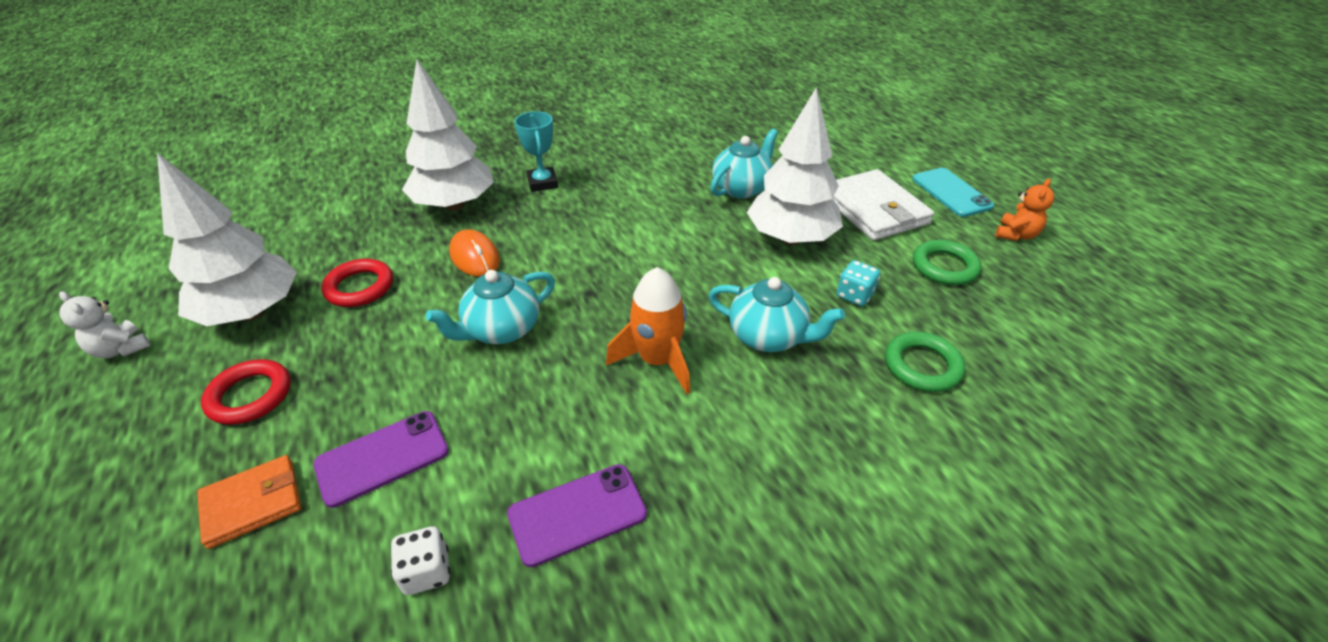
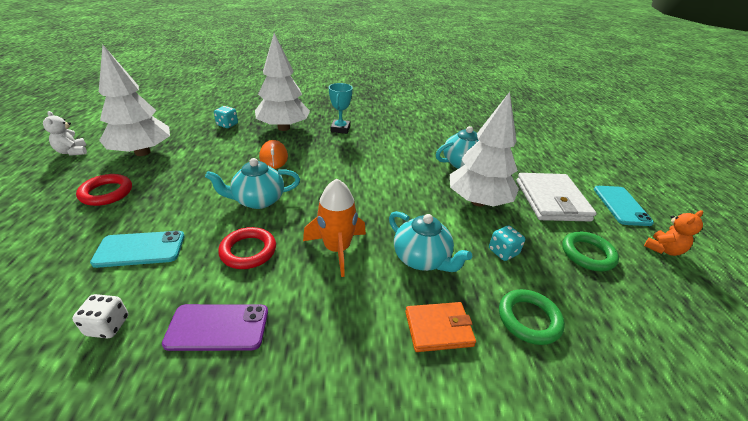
camera: 20 degrees right, 5 degrees down
orange wallet [197,455,301,549] -> orange wallet moved to [405,302,476,352]
purple phone [313,411,449,508] -> turquoise phone [90,231,185,268]
red ring [321,259,393,307] -> red ring moved to [218,227,276,269]
none -> turquoise dice [214,106,238,128]

